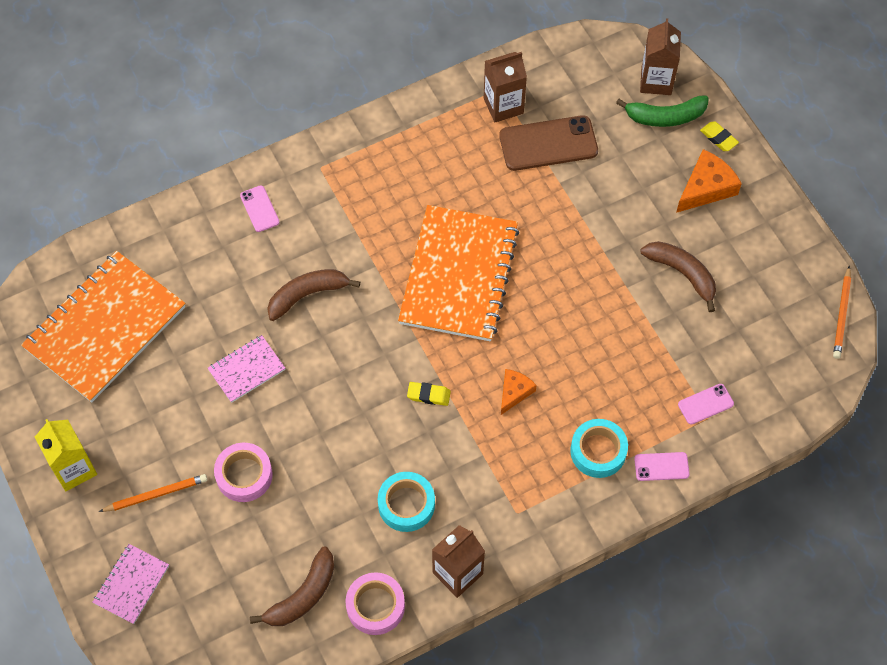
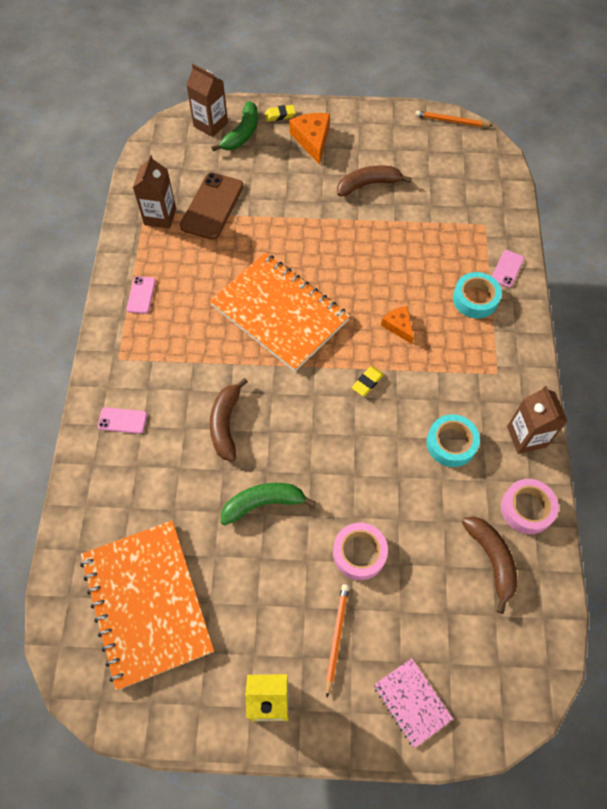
camera: 60 degrees left, 0 degrees up
pink notebook [208,335,285,403] -> green banana [221,483,316,525]
pink phone [678,384,734,425] -> pink phone moved to [126,276,156,314]
orange pencil [833,266,851,359] -> orange pencil turned 150 degrees clockwise [415,111,492,127]

